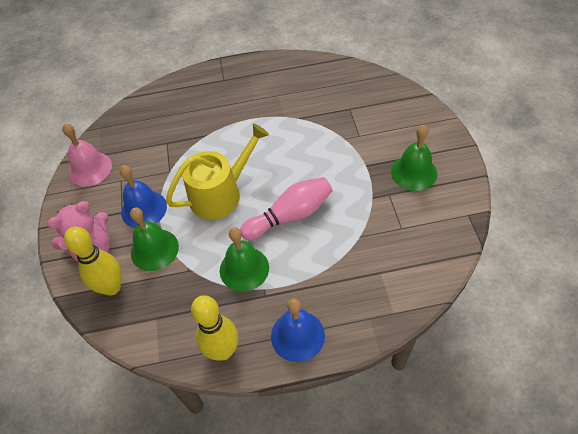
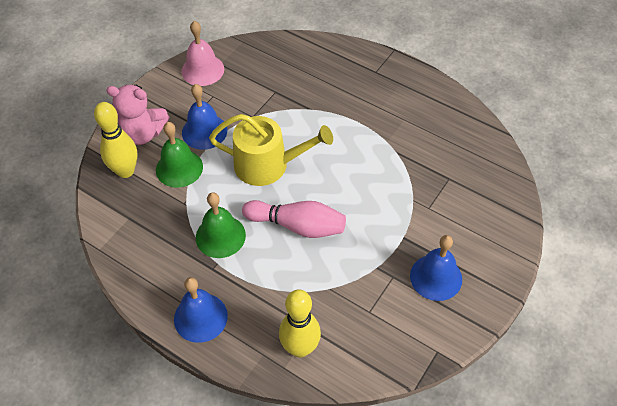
camera: 40 degrees right, 0 degrees up
yellow bowling pin [191,295,238,361] -> yellow bowling pin moved to [279,289,321,358]
green bell [391,125,437,191] -> blue bell [410,235,462,301]

